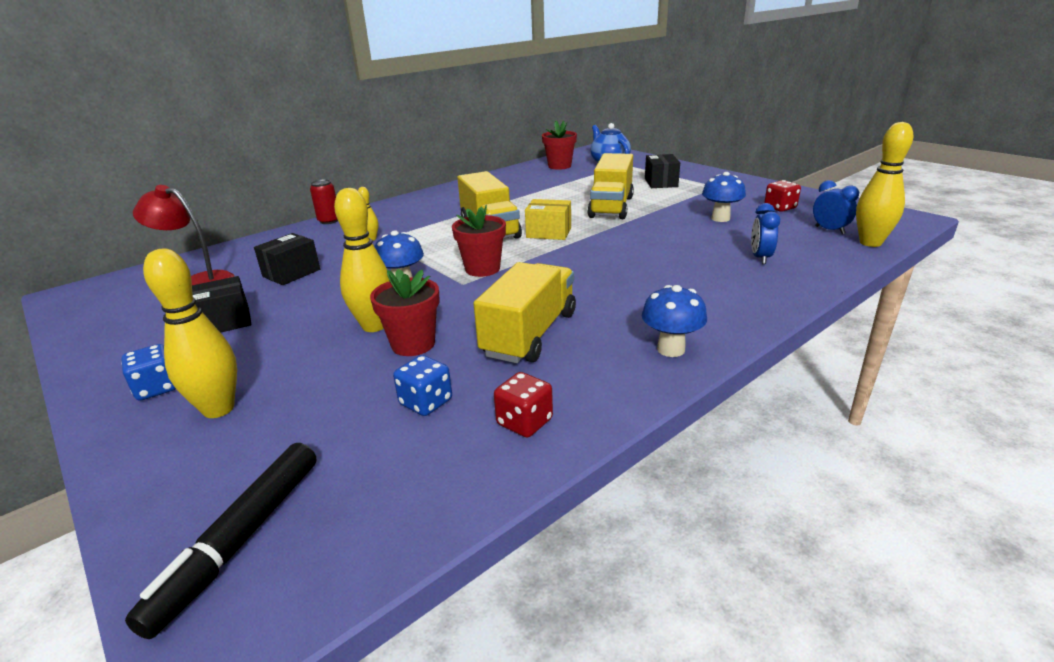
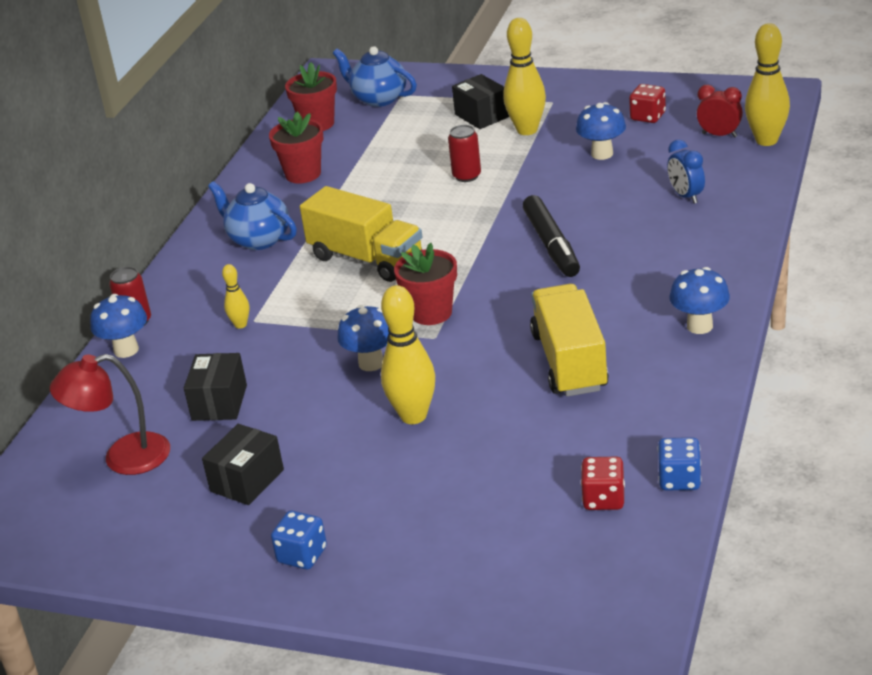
camera: 30 degrees left, 5 degrees up
black marker [125,443,317,639] -> black marker moved to [523,195,580,277]
yellow bowling pin [143,249,237,418] -> yellow bowling pin moved to [504,18,546,135]
red flower pot [370,269,440,356] -> red flower pot moved to [269,112,324,184]
blue dice [393,355,452,416] -> blue dice moved to [657,437,701,490]
red dice [494,372,553,438] -> red dice moved to [581,457,625,510]
yellow box [525,199,571,240] -> none
yellow truck [587,153,634,219] -> red can [448,125,481,182]
blue clock [813,180,859,234] -> red clock [697,85,743,137]
none -> blue mushroom [90,294,147,358]
none -> blue teapot [208,181,297,250]

